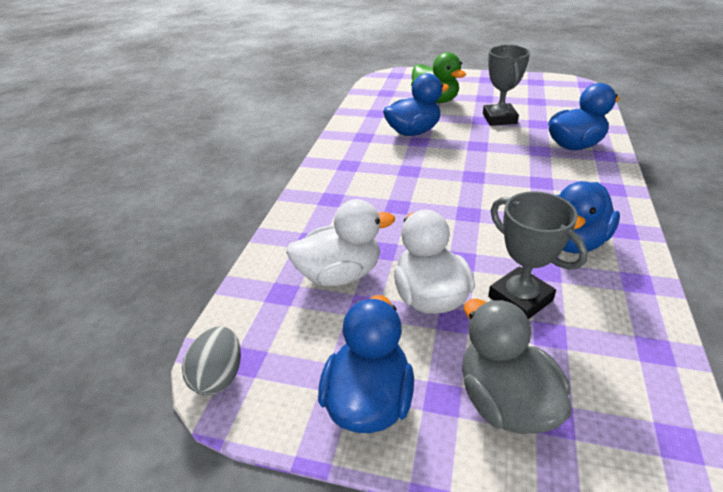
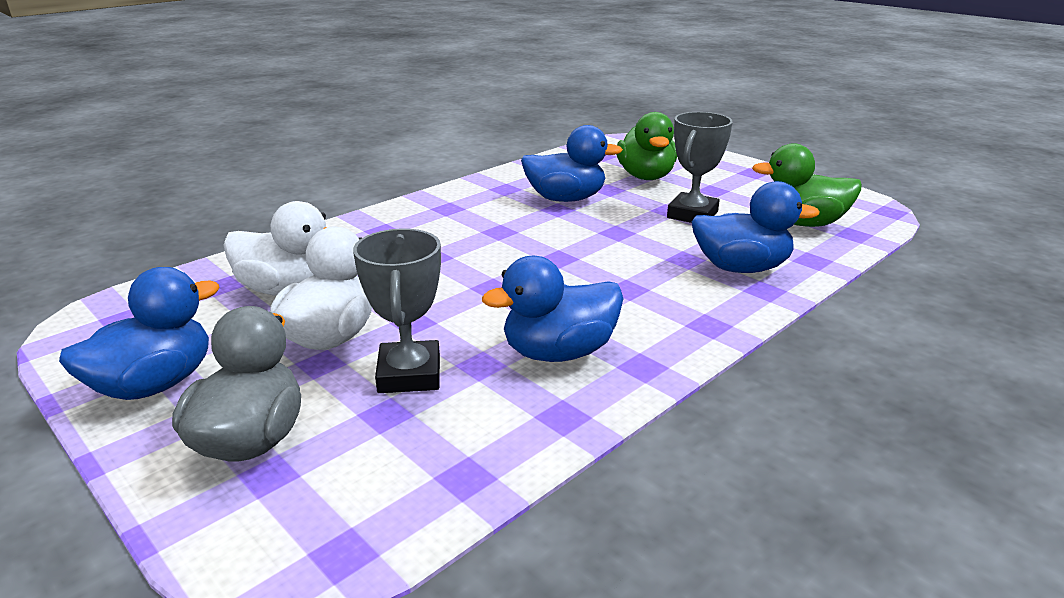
camera: 30 degrees right, 10 degrees down
grey egg [182,326,241,395] -> none
none -> green duck [752,143,862,227]

